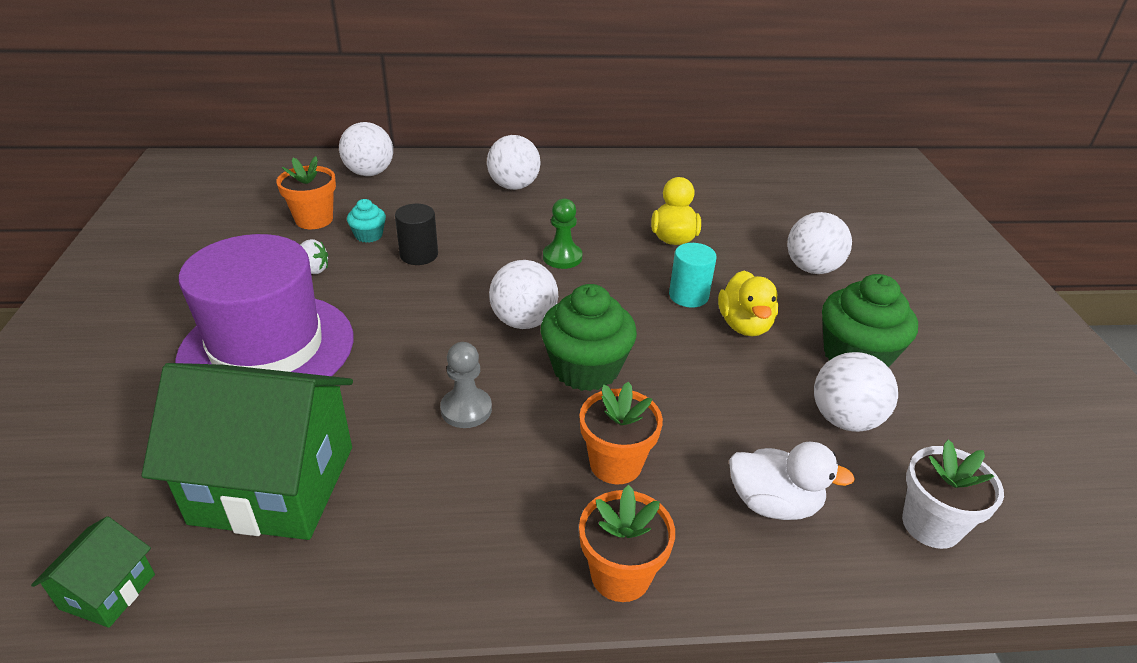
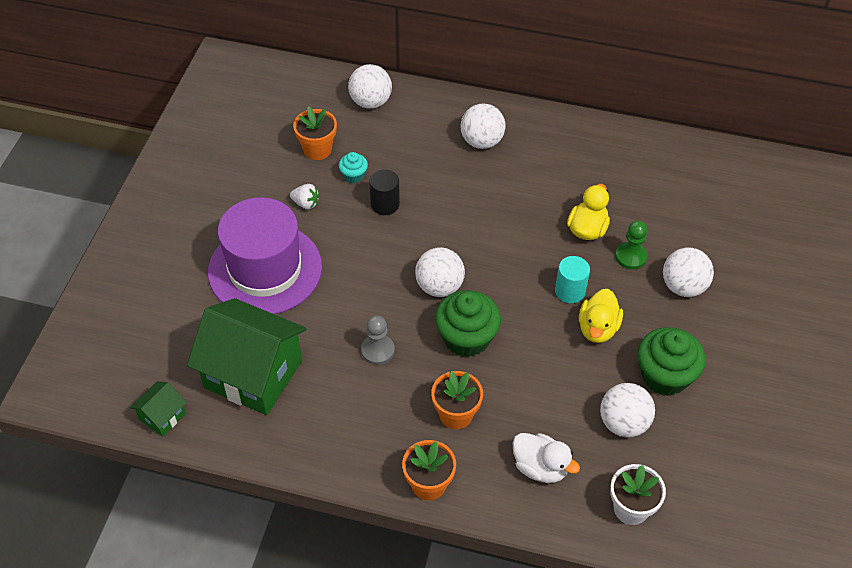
camera: 20 degrees right, 15 degrees up
green pawn [543,199,583,269] -> green pawn moved to [615,221,648,269]

